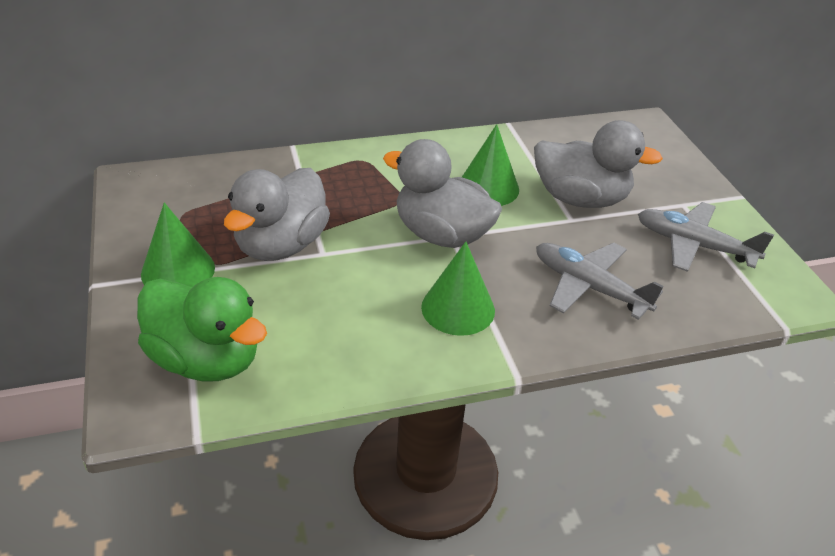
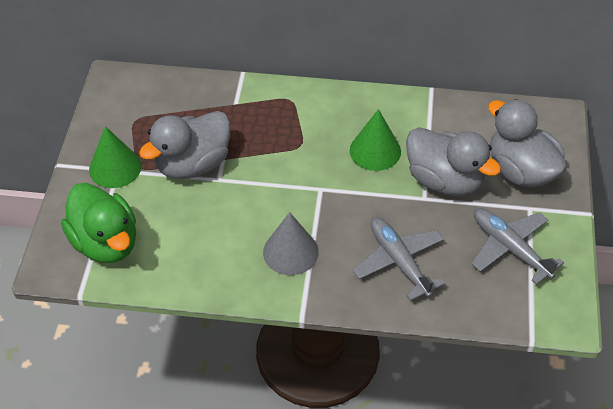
camera: 25 degrees right, 10 degrees up
grey duck [383,139,502,248] -> grey duck moved to [488,99,567,187]
green cone [421,242,495,336] -> grey cone [263,212,319,275]

